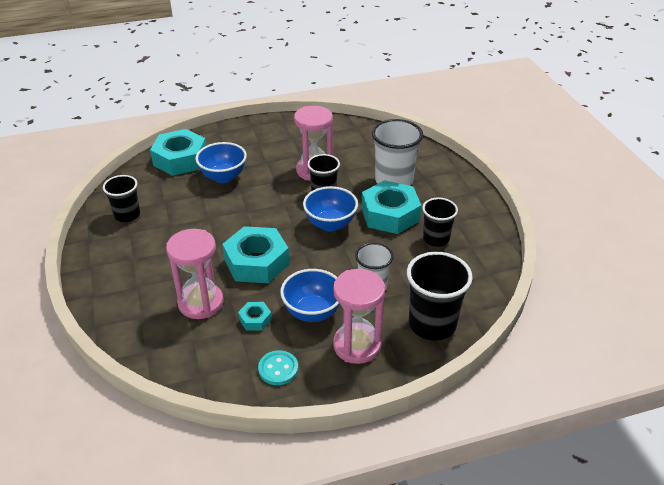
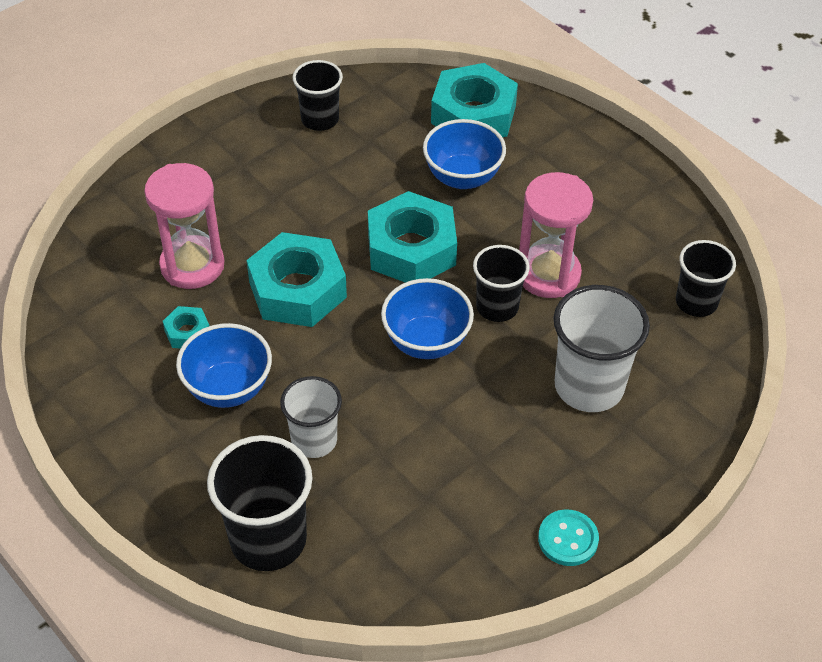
camera: 65 degrees right, 10 degrees up
turquoise button [258,350,298,385] -> turquoise button moved to [538,509,599,566]
pink hourglass [333,269,385,364] -> none
turquoise nut [361,180,421,234] -> turquoise nut moved to [368,191,457,283]
black cup [422,197,458,247] -> black cup moved to [676,240,736,317]

